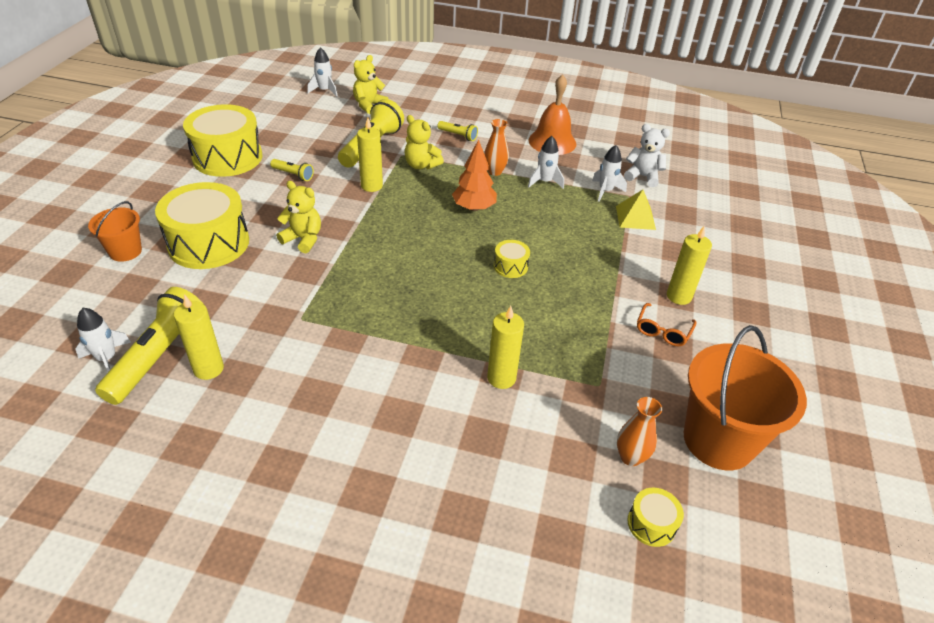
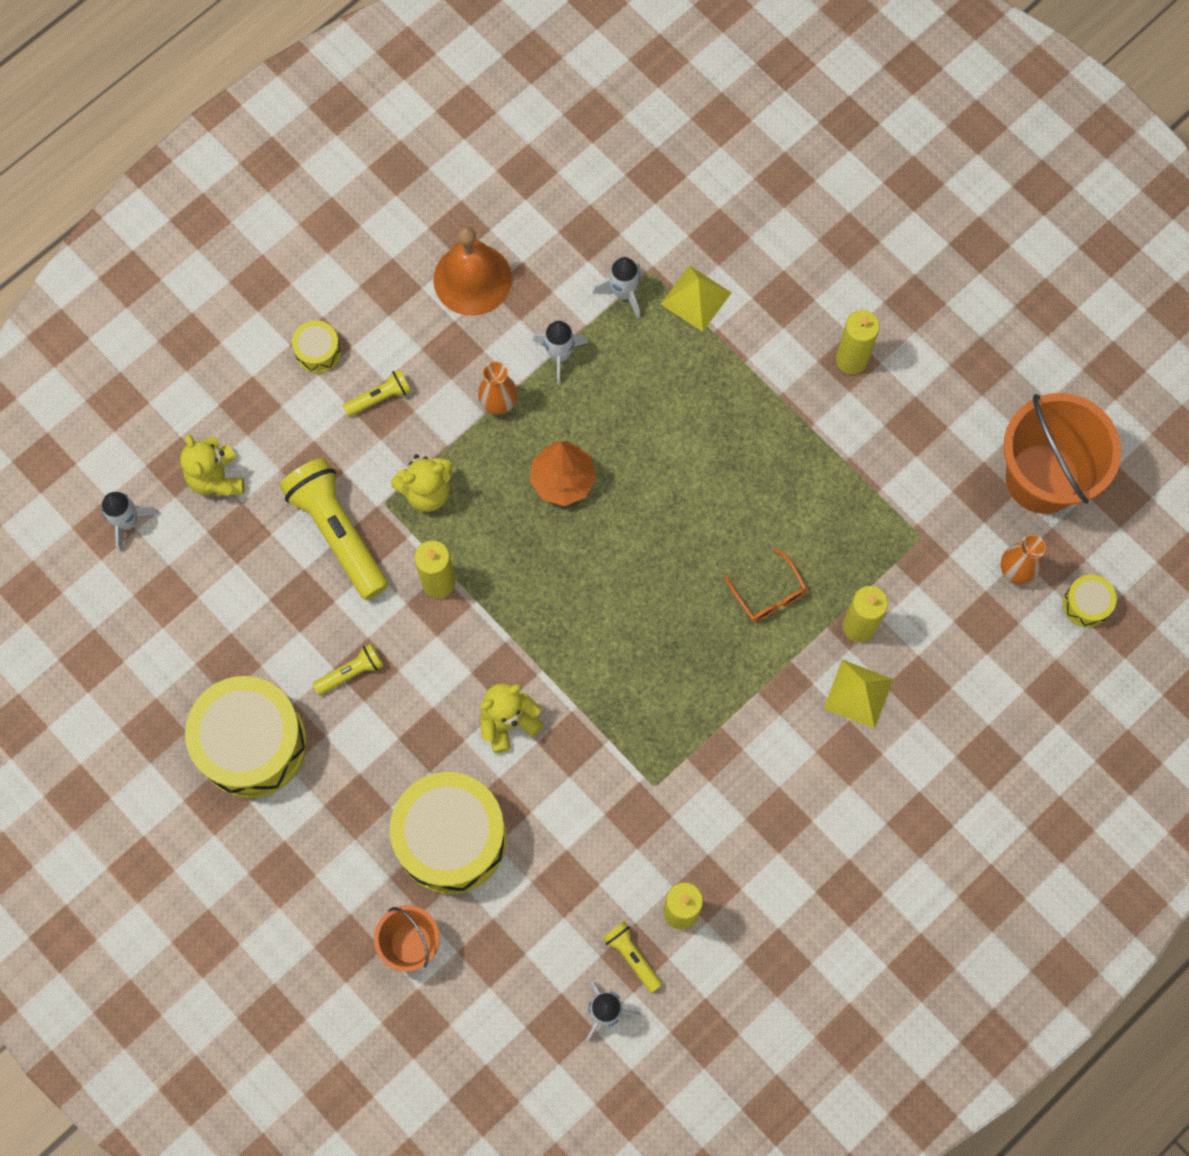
camera: 55 degrees left, 30 degrees up
yellow flashlight [95,287,202,405] -> yellow flashlight [602,921,662,993], size x0.48
yellow drum [494,240,530,278] -> yellow drum moved to [292,320,341,373]
white teddy bear [624,124,670,187] -> none
orange glasses [637,303,697,346] -> orange glasses moved to [725,548,807,622]
none -> yellow pyramid [823,660,893,729]

